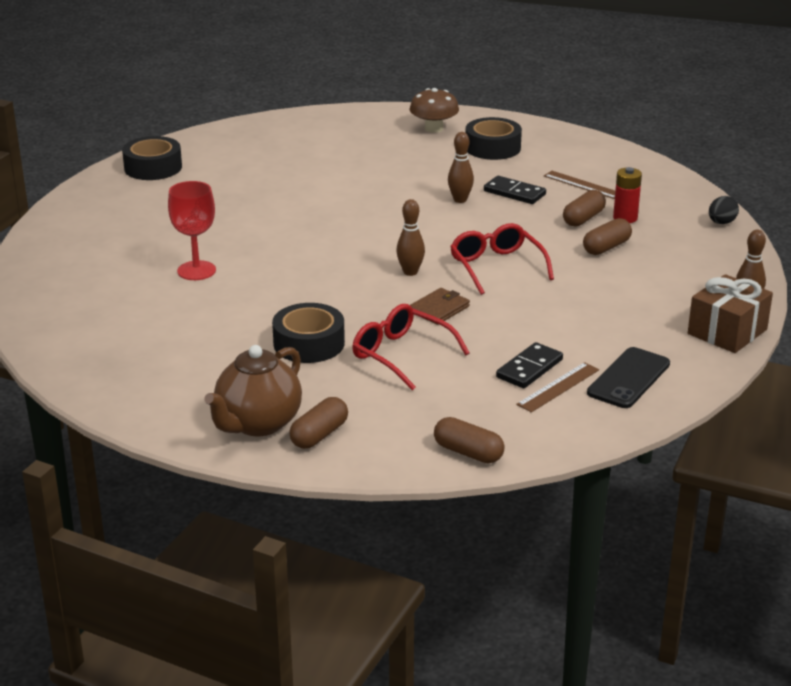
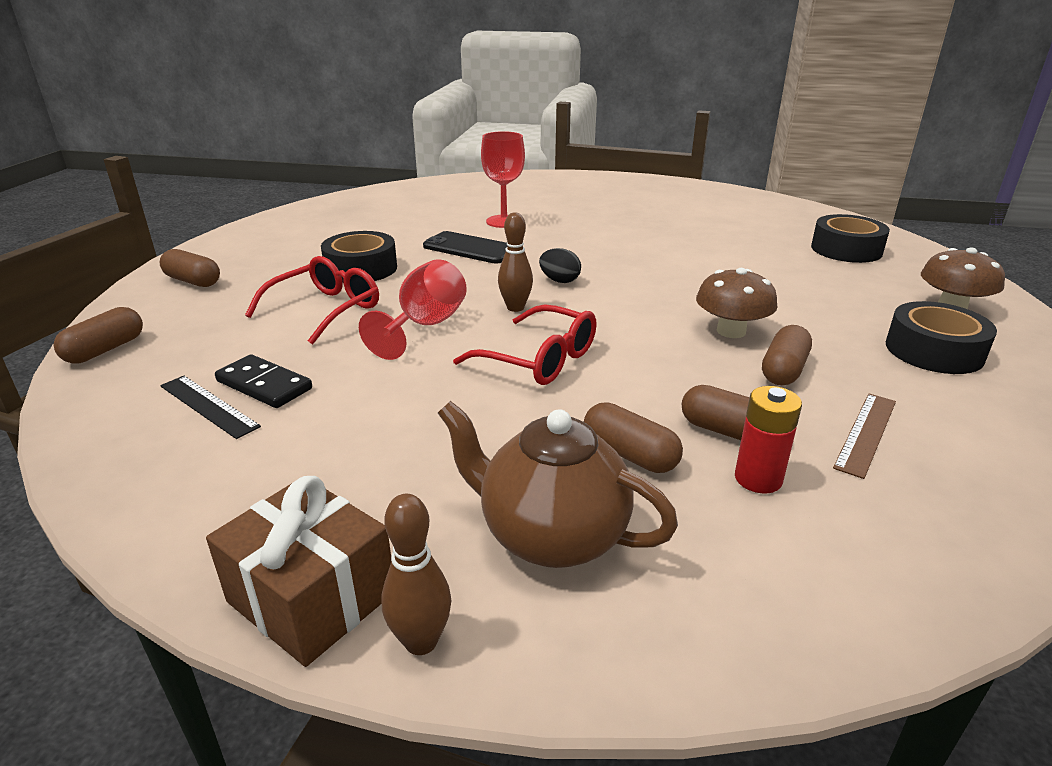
camera: 85 degrees right, 0 degrees up
black tape [122,136,182,180] -> black tape moved to [811,214,890,263]
brown teapot [204,345,302,436] -> brown teapot moved to [438,401,678,568]
brown wallet [410,288,470,325] -> red goblet [359,259,467,360]
brown bowling pin [448,132,474,203] -> brown mushroom [696,268,778,338]
red glasses [450,223,554,295] -> red glasses turned 60 degrees clockwise [453,304,597,385]
black domino [484,176,546,204] -> brown capsule [762,325,812,385]
brown ruler [516,362,599,412] -> black ruler [160,376,261,439]
black phone [587,347,670,408] -> black phone moved to [423,231,508,263]
black egg [709,196,739,224] -> black egg moved to [539,248,581,283]

